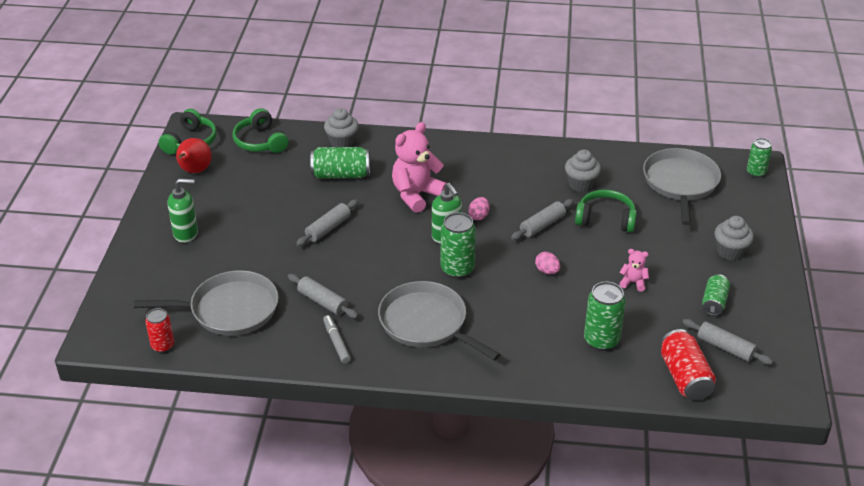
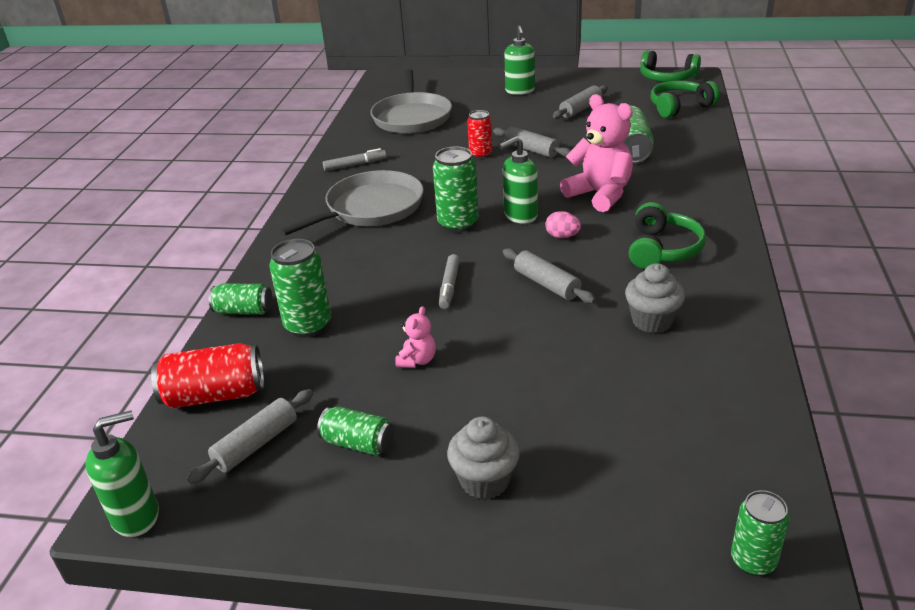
camera: 95 degrees right, 5 degrees down
red can [145,308,174,353] -> red can moved to [467,110,492,159]
red pear [176,138,212,173] -> none
grey rolling pin [288,274,358,318] -> grey rolling pin moved to [553,85,608,119]
grey cupcake [324,108,359,147] -> none
pink egg [535,252,560,274] -> grey marker [439,254,460,309]
green headphones [575,189,637,232] -> green headphones moved to [629,202,706,269]
grey pan [643,148,721,225] -> none
none -> green soap dispenser [85,410,159,537]
none -> green can [209,284,273,315]

